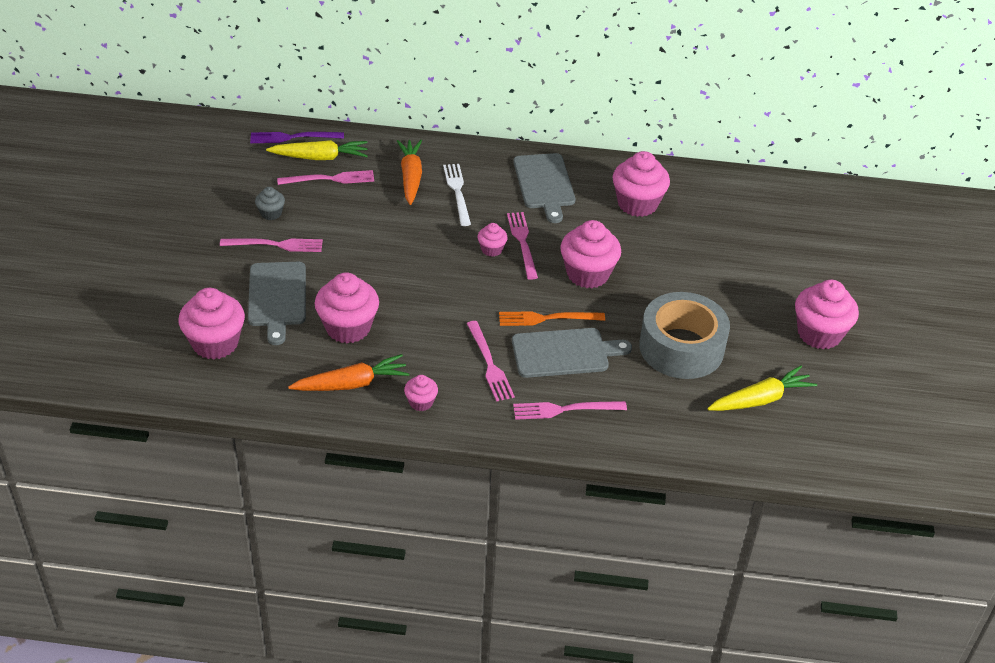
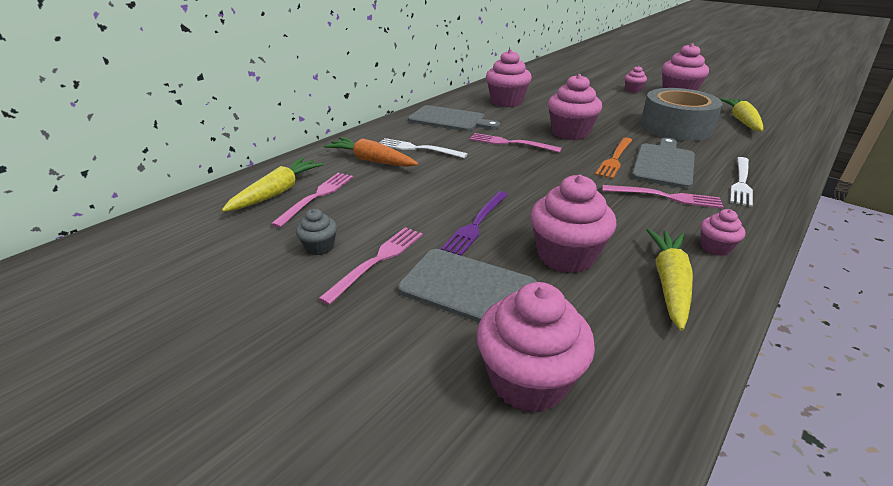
camera: 55 degrees left, 10 degrees down
purple fork [250,132,344,143] -> purple fork moved to [441,191,508,256]
orange carrot [288,354,410,391] -> yellow carrot [646,228,693,331]
pink cupcake [477,223,508,257] -> pink cupcake moved to [625,66,647,93]
pink fork [513,401,627,420] -> white fork [730,157,753,207]

